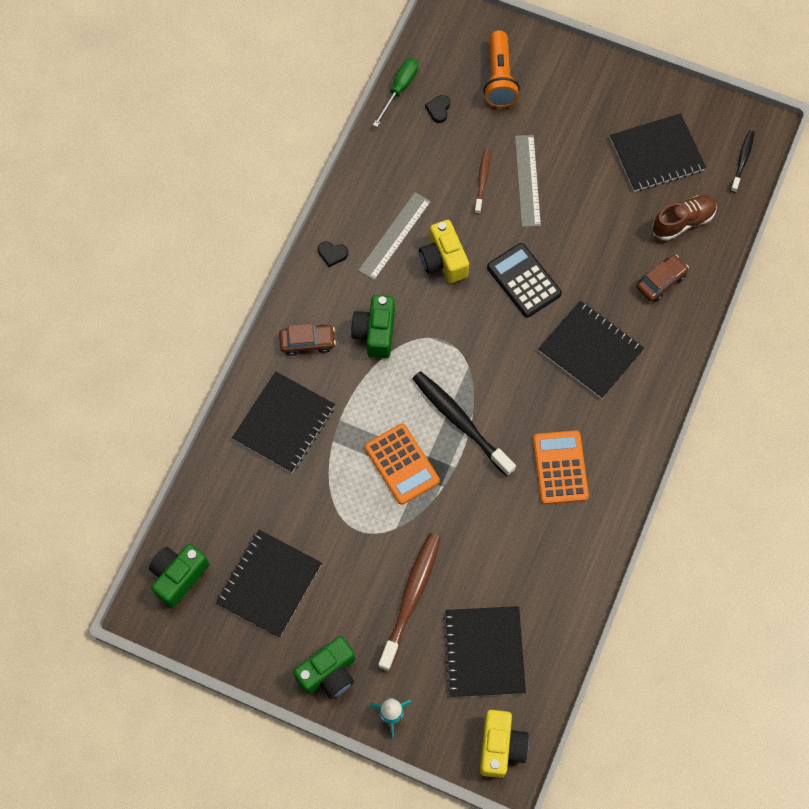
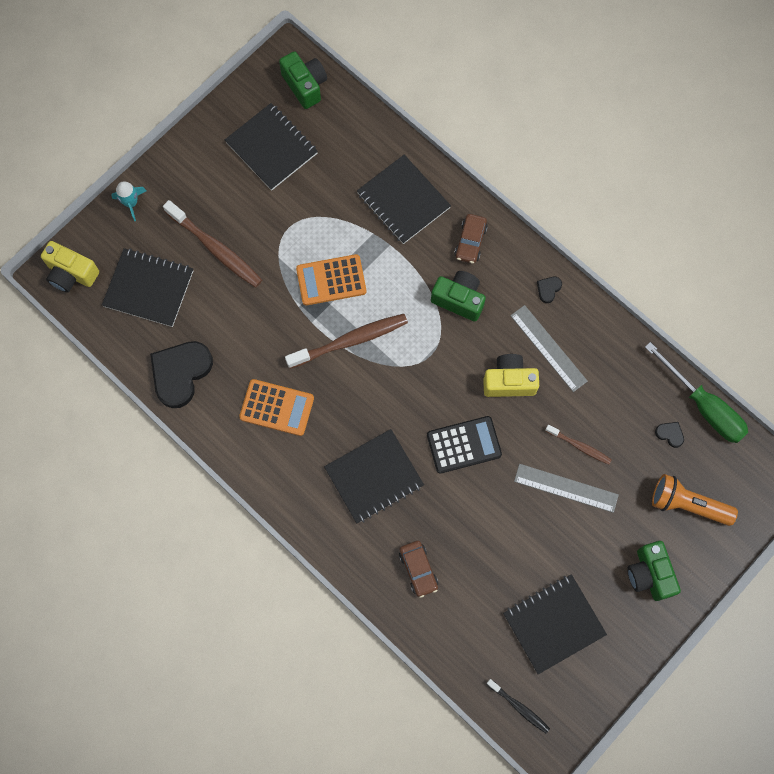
camera: 110 degrees right, 5 degrees up
green camera [293,636,355,699] -> green camera moved to [627,541,681,601]
green screwdriver [373,58,418,127] -> green screwdriver [645,342,748,443], size x1.54
black toothbrush [412,371,516,476] -> brown toothbrush [285,314,408,369]
black notebook [610,113,706,192] -> black notebook turned 60 degrees clockwise [503,574,607,674]
brown shoe [652,195,717,241] -> none
none -> black heart [150,341,213,408]

